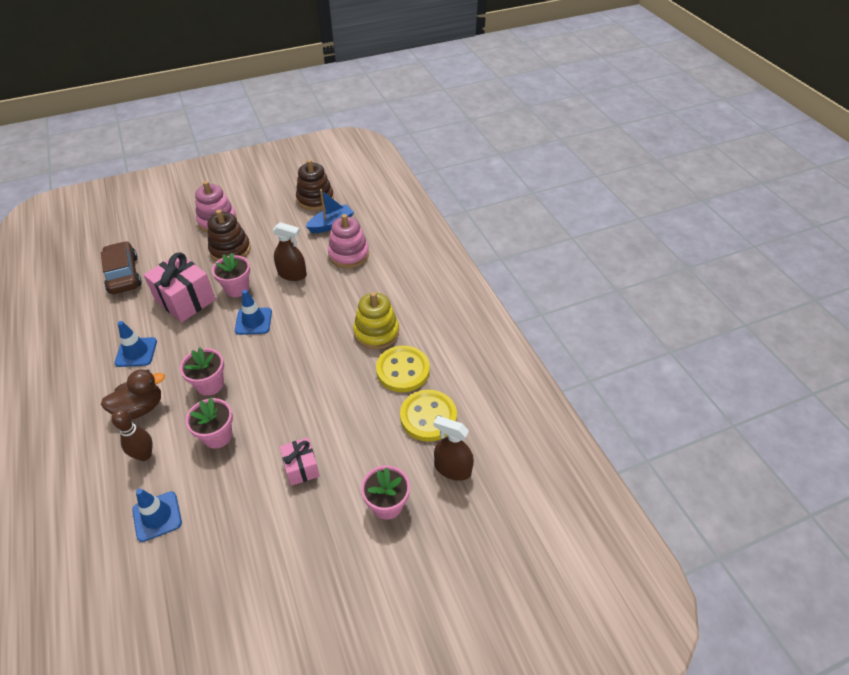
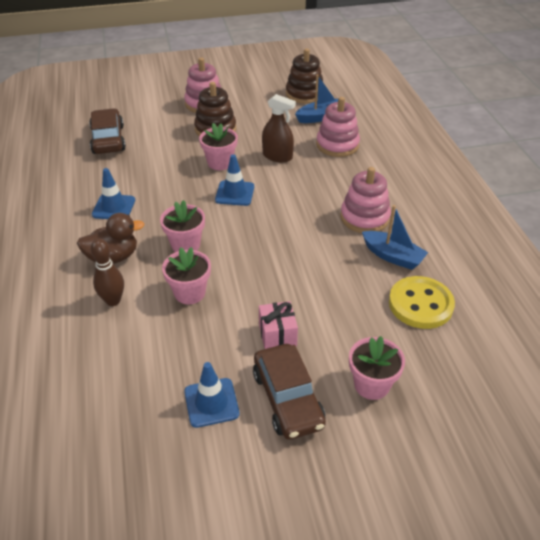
camera: 10 degrees right, 5 degrees down
blue traffic cone [132,488,182,542] -> blue traffic cone moved to [184,362,239,428]
pink gift [143,253,216,322] -> none
yellow stacking toy [353,292,399,349] -> pink stacking toy [340,167,391,233]
yellow button [376,346,430,392] -> blue boat [362,205,428,270]
brown spray bottle [434,416,474,481] -> none
none -> brown car [253,344,326,440]

